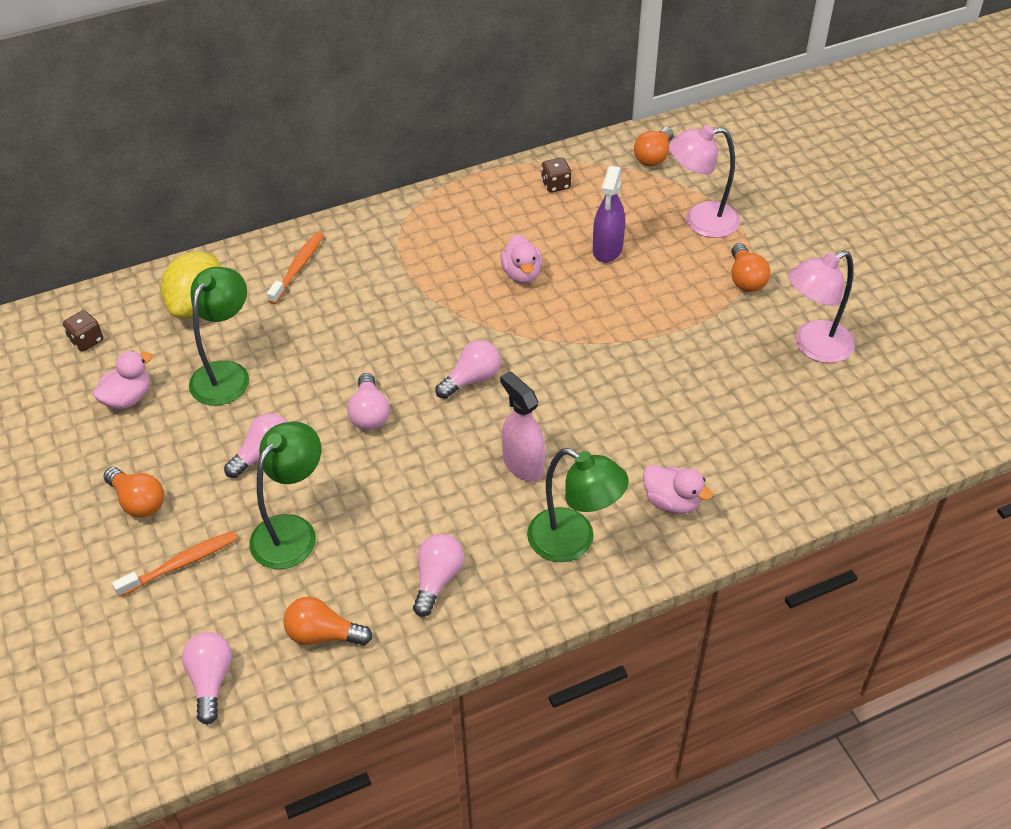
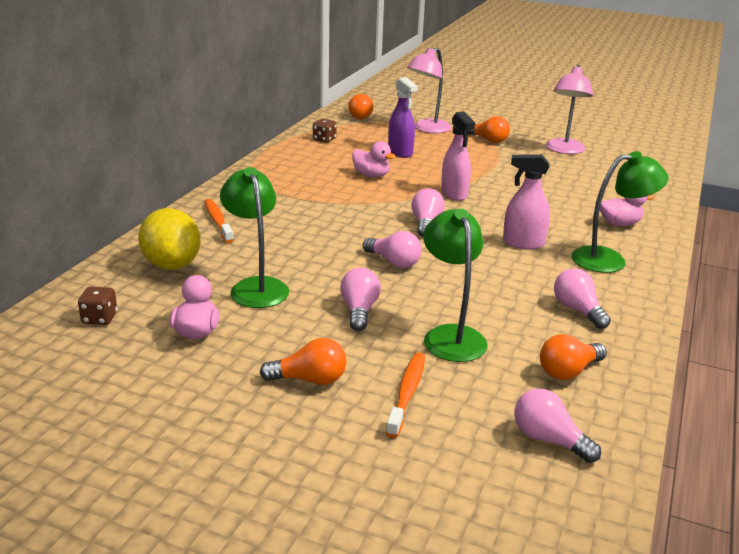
camera: 45 degrees left, 20 degrees down
none -> pink spray bottle [441,112,475,201]

